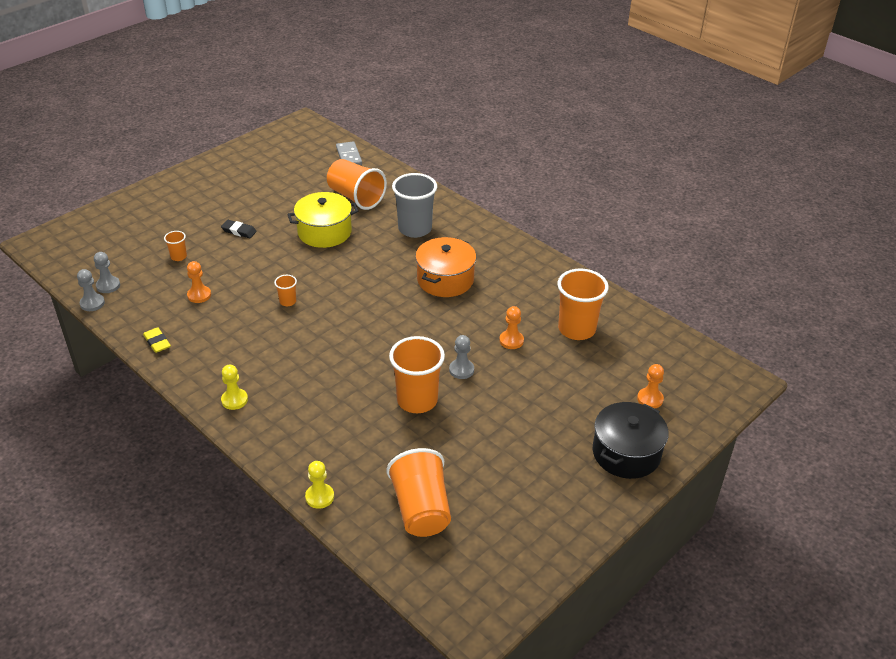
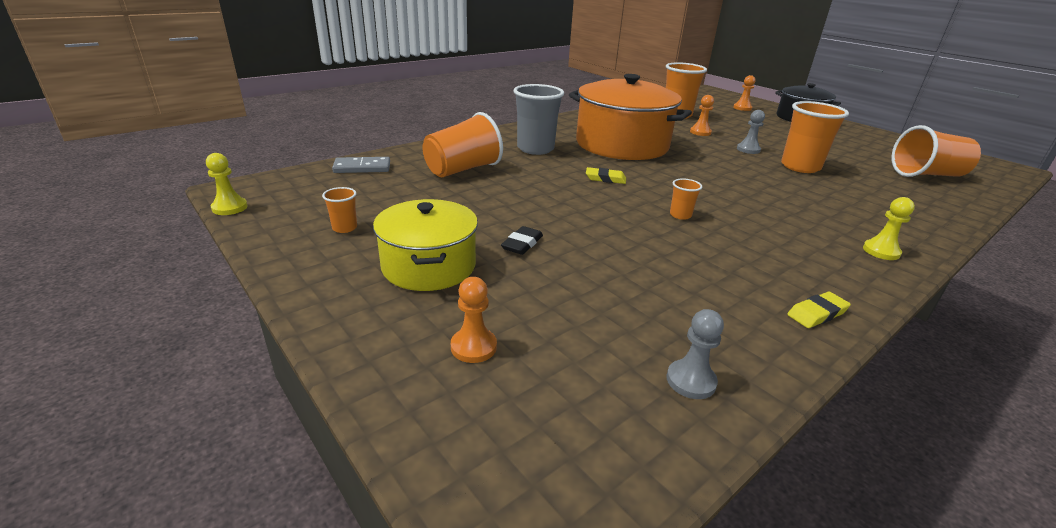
camera: 85 degrees left, 10 degrees down
grey pawn [77,269,105,311] -> none
orange cup [164,231,187,261] -> orange cup moved to [322,187,357,233]
orange pawn [187,261,211,303] -> orange pawn moved to [451,277,497,363]
yellow pot [287,192,359,248] -> yellow pot moved to [373,199,478,291]
yellow pawn [305,461,334,509] -> yellow pawn moved to [206,153,248,215]
orange pot [415,237,476,297] -> orange pot [569,74,692,160], size x1.65
none -> yellow eraser [586,167,626,184]

